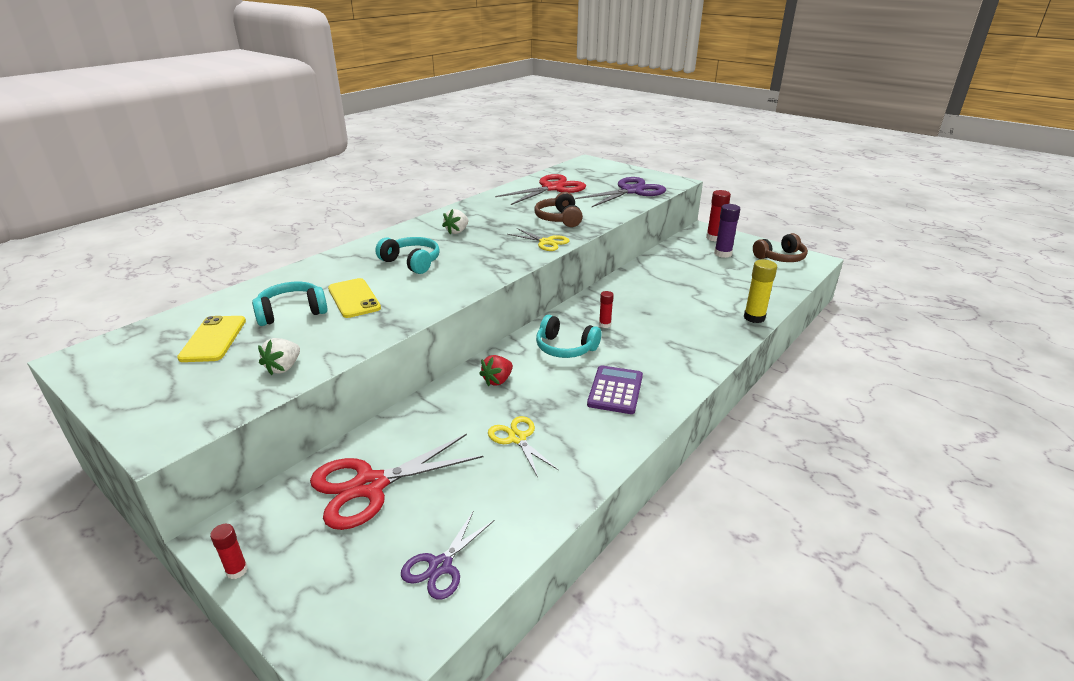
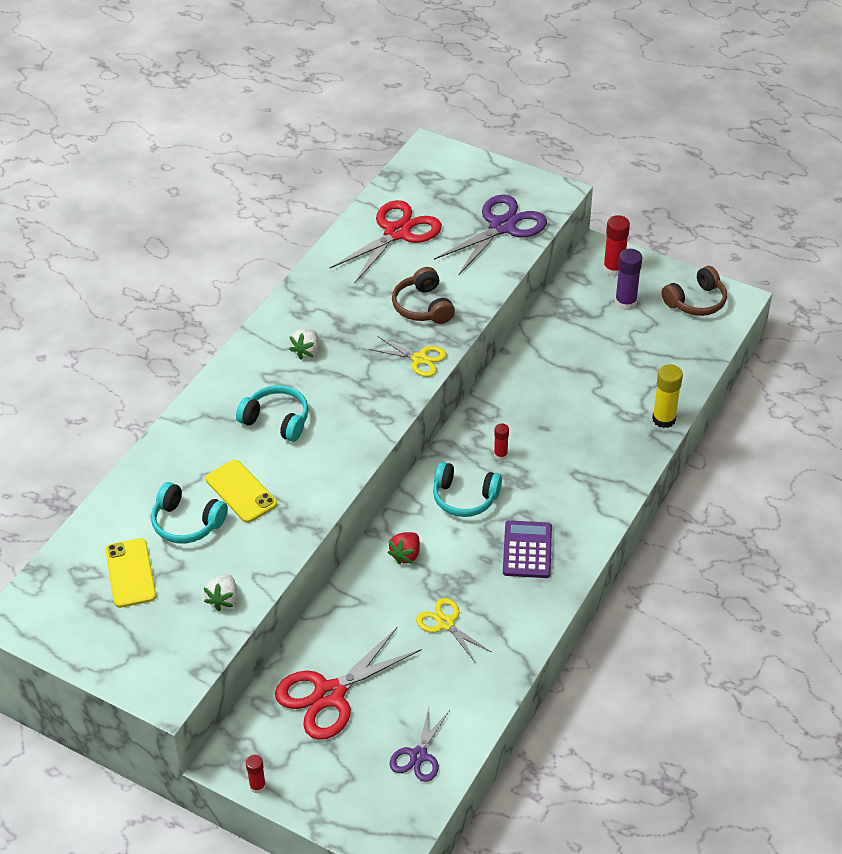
camera: 10 degrees left, 15 degrees up
turquoise headphones [252,282,328,326] -> turquoise headphones turned 120 degrees counterclockwise [151,482,228,544]

